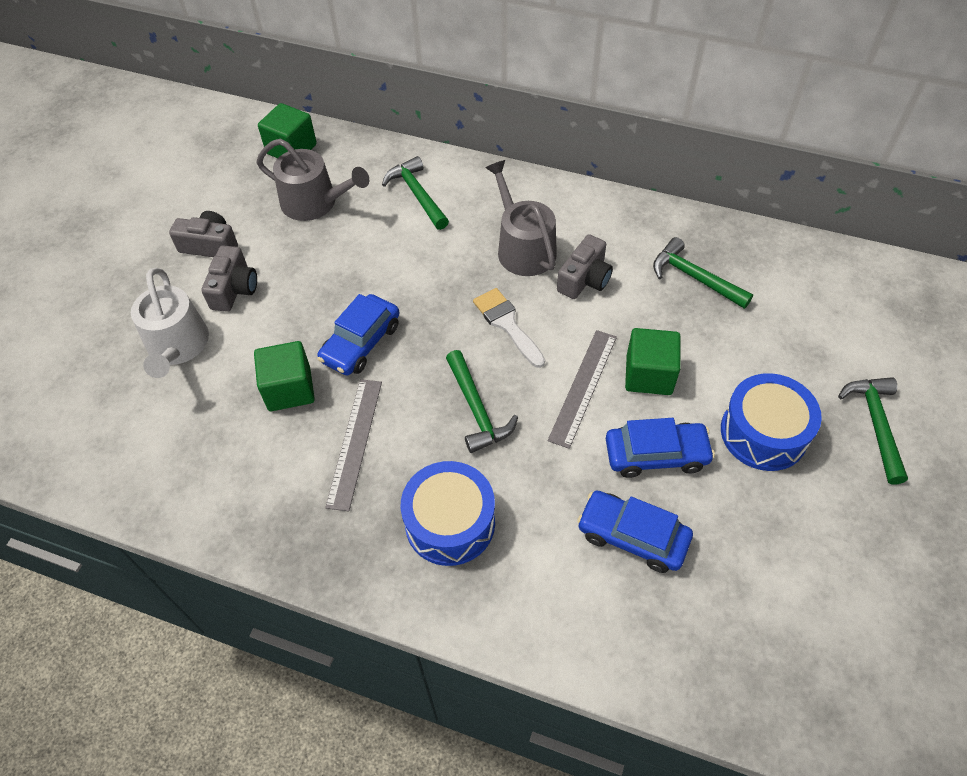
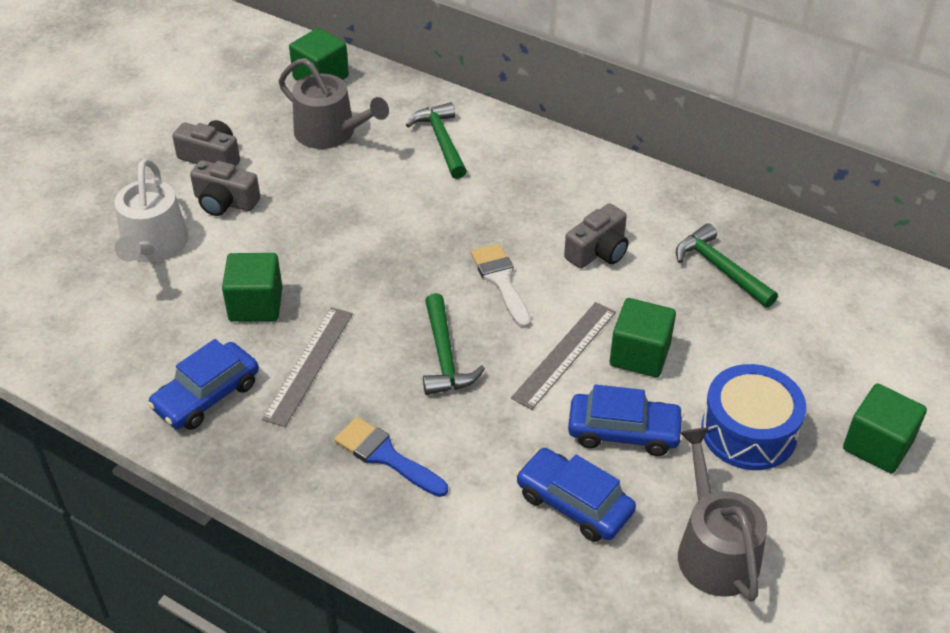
camera: 10 degrees right, 10 degrees down
grey camera [201,246,257,312] -> grey camera turned 90 degrees clockwise [190,160,260,216]
blue car [317,294,399,376] -> blue car moved to [148,339,259,430]
blue drum [401,461,495,566] -> blue brush [334,417,448,497]
grey watering can [485,160,557,276] -> grey watering can moved to [678,428,767,602]
green hammer [838,377,908,484] -> green cube [843,384,927,474]

